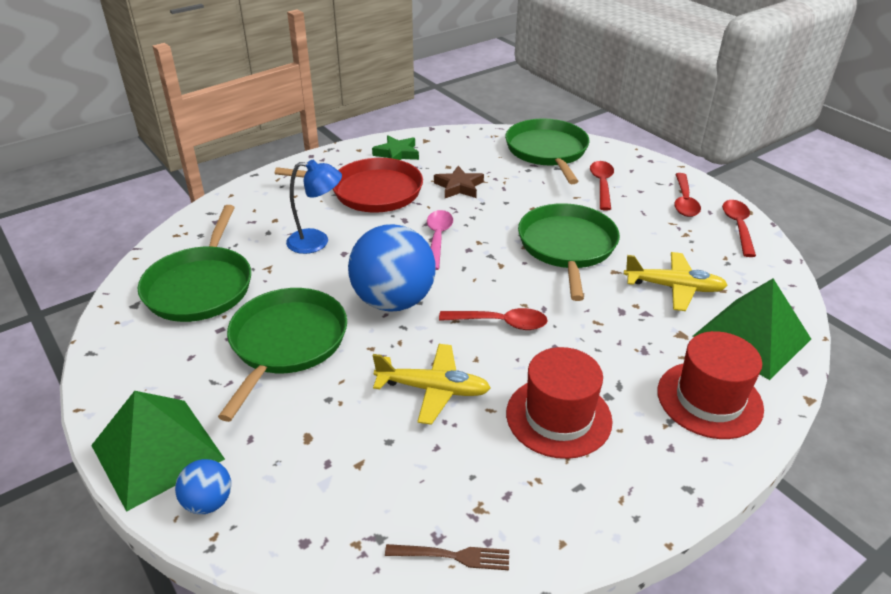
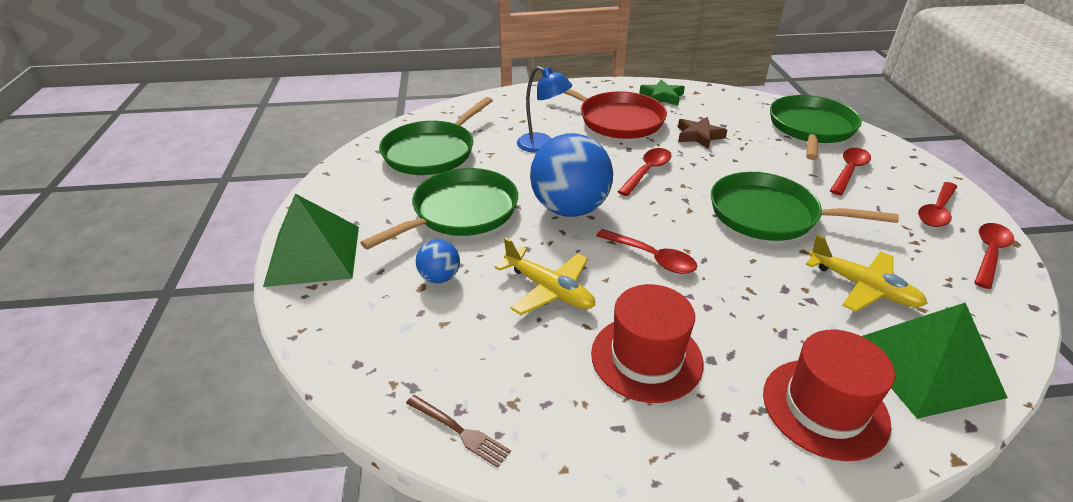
camera: 30 degrees right, 0 degrees up
blue ball [175,459,231,514] -> blue ball moved to [416,240,460,283]
pink spoon [427,210,453,270] -> red spoon [618,148,672,196]
green pan [518,203,620,301] -> green pan turned 105 degrees counterclockwise [711,172,899,241]

